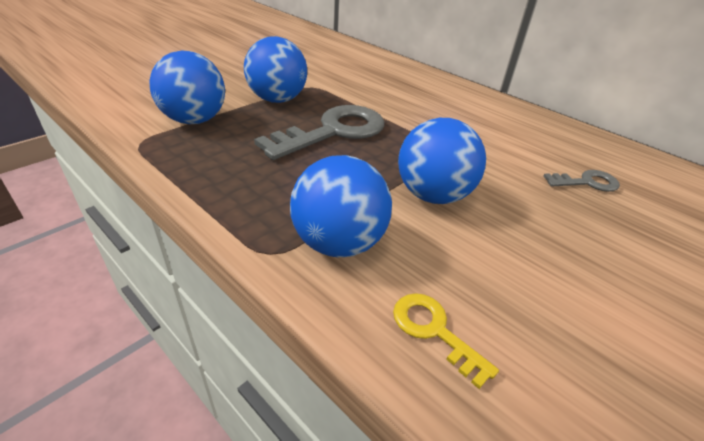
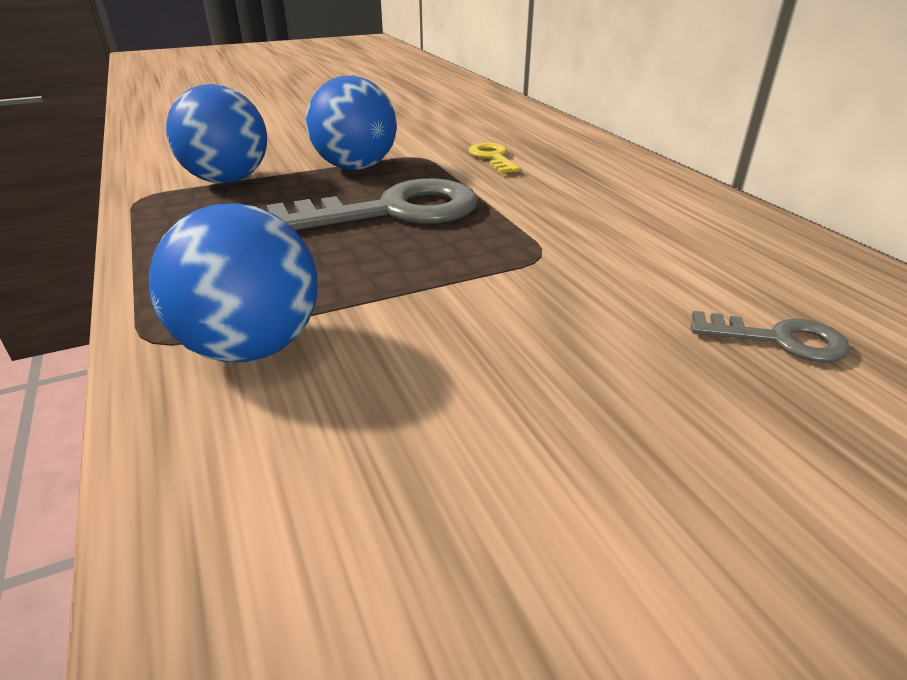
camera: 25 degrees right, 5 degrees down
yellow key [393,293,499,389] -> yellow key moved to [469,142,521,173]
blue ball [398,118,486,204] -> none

